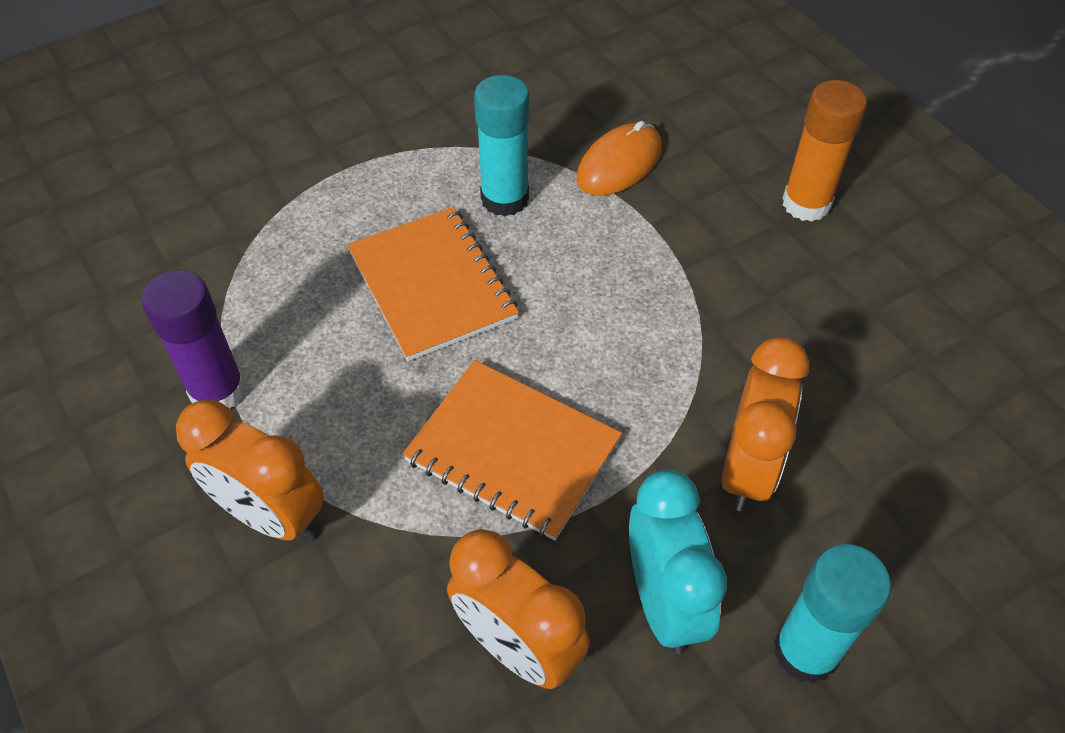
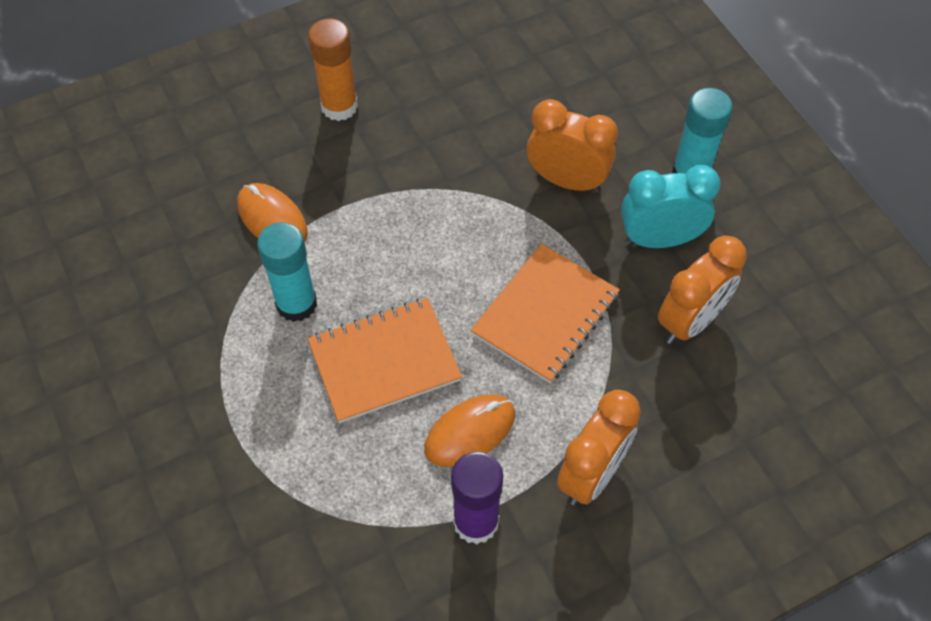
camera: 85 degrees left, 5 degrees up
none -> orange mouse [424,394,515,467]

